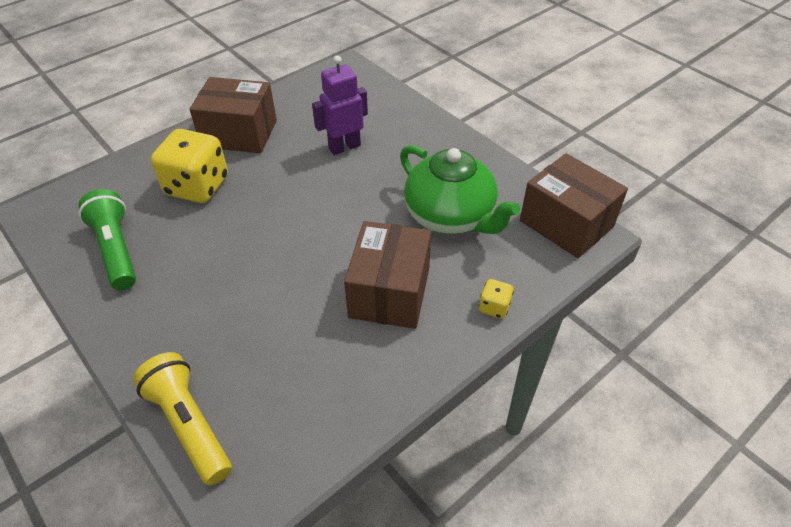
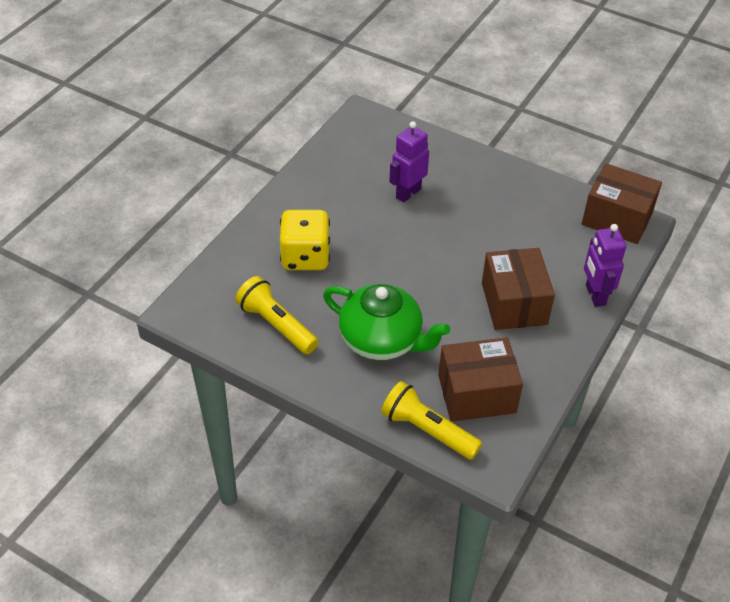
camera: 20 degrees left, 0 degrees up
green flashlight [78,189,136,290] -> yellow flashlight [235,276,319,354]
brown box [189,77,277,153] -> brown box moved to [438,337,523,422]
green teapot [400,145,520,234] -> green teapot moved to [323,284,450,360]
yellow dice [479,279,514,319] -> purple robot [584,224,626,307]

